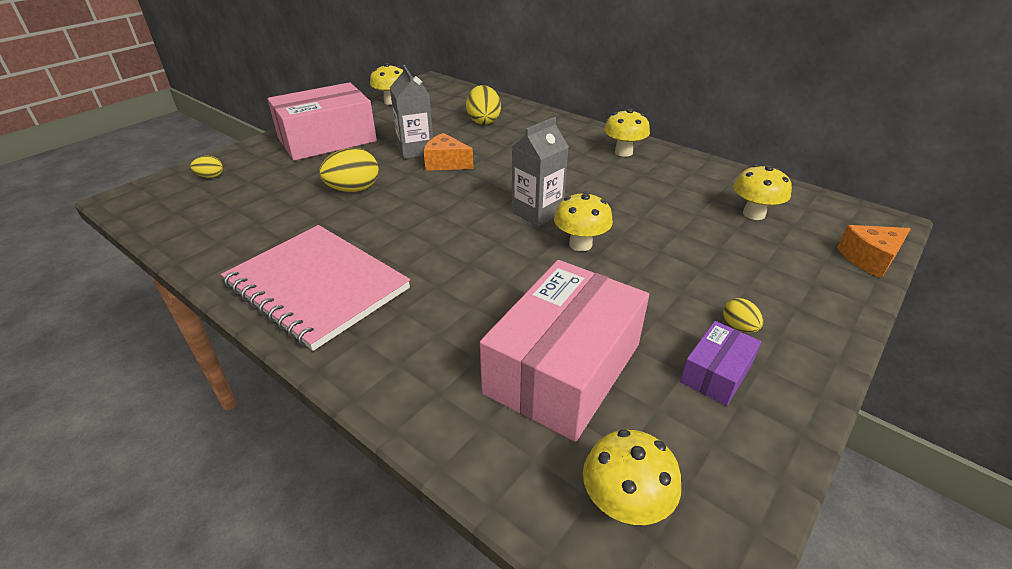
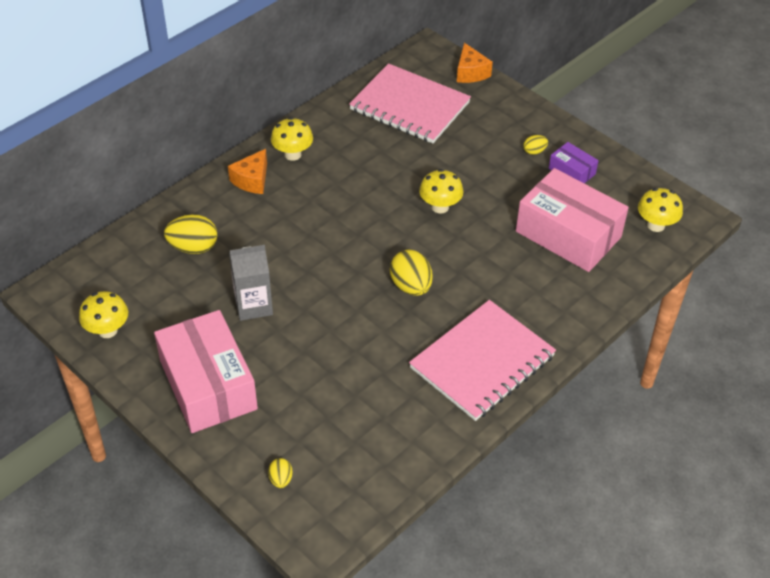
camera: 85 degrees left, 10 degrees up
yellow egg [319,148,379,192] -> yellow egg moved to [390,250,433,296]
orange cheese [423,133,474,171] -> orange cheese moved to [228,149,267,194]
grey carton [512,117,569,227] -> none
yellow mushroom [734,165,792,220] -> pink notebook [349,63,471,144]

